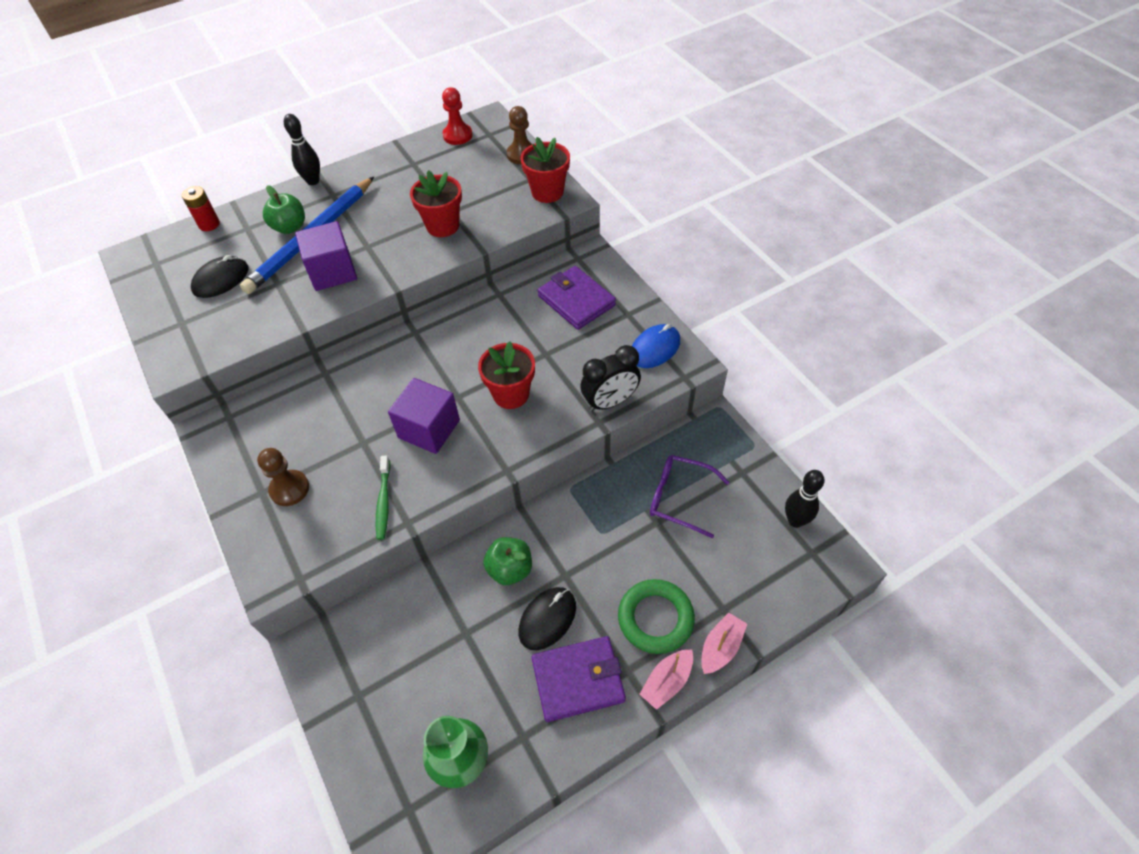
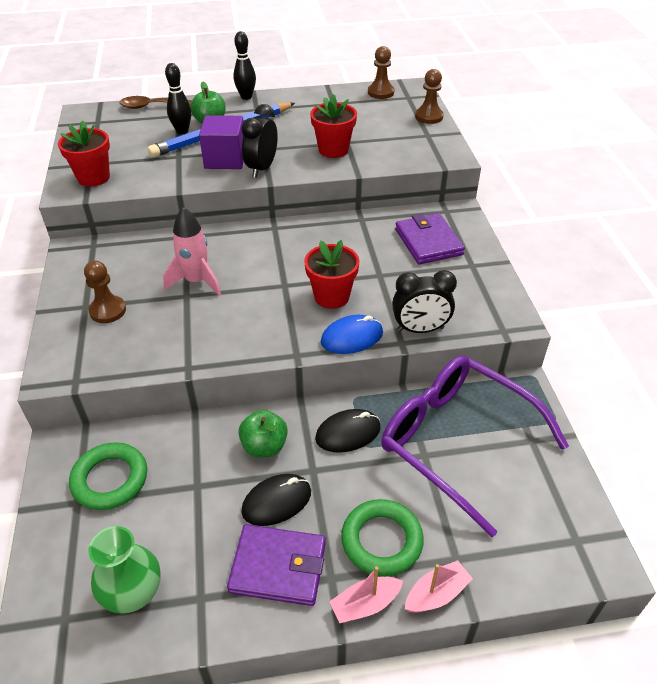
camera: 20 degrees right, 10 degrees down
red battery [182,186,220,231] -> brown spoon [120,96,192,109]
black mouse [191,255,248,298] -> black mouse moved to [315,409,381,453]
green toothbrush [376,455,390,540] -> none
purple cube [388,378,460,454] -> none
red pawn [442,87,473,145] -> brown pawn [368,46,394,99]
red flower pot [520,137,570,203] -> red flower pot moved to [58,121,110,187]
blue mouse [632,324,680,368] -> blue mouse moved to [320,315,383,354]
purple glasses [650,455,730,538] -> purple glasses [381,355,569,538], size x1.93
black bowling pin [785,470,825,528] -> black bowling pin moved to [165,63,191,134]
none -> green ring [69,442,147,510]
none -> pink rocket [163,207,221,296]
none -> black clock [241,104,278,178]

